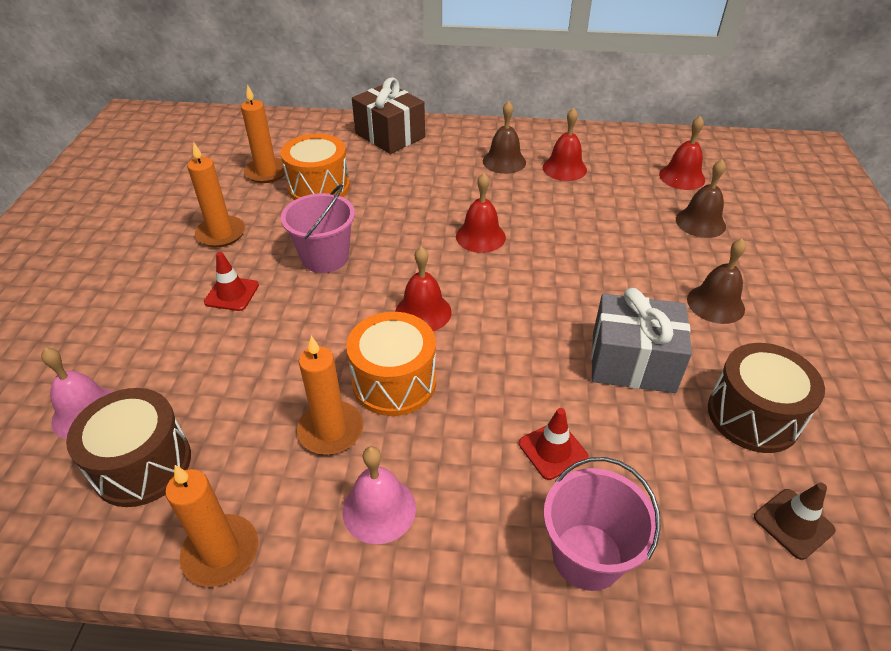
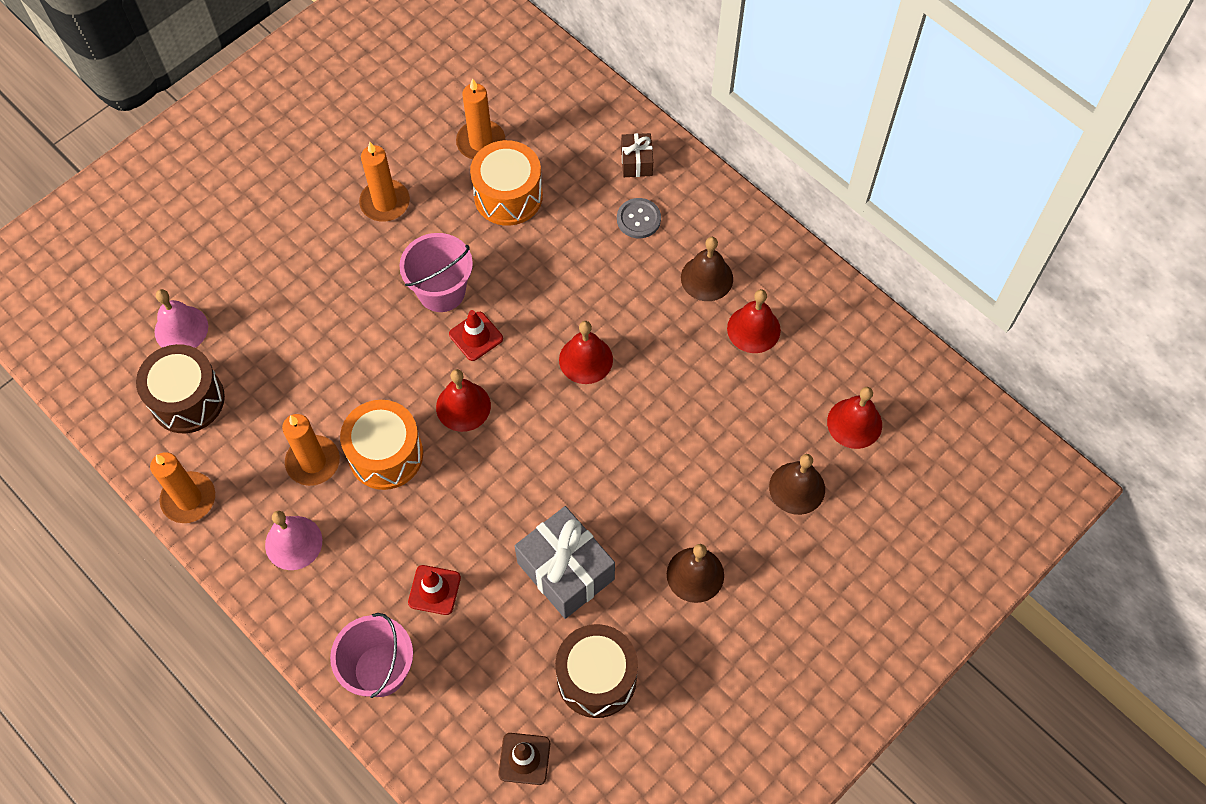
camera: 40 degrees right, 20 degrees up
red traffic cone [204,252,259,311] -> red traffic cone moved to [449,310,503,361]
brown gift [352,77,425,154] -> brown gift [621,133,653,177], size x0.52
none -> grey button [617,198,661,238]

